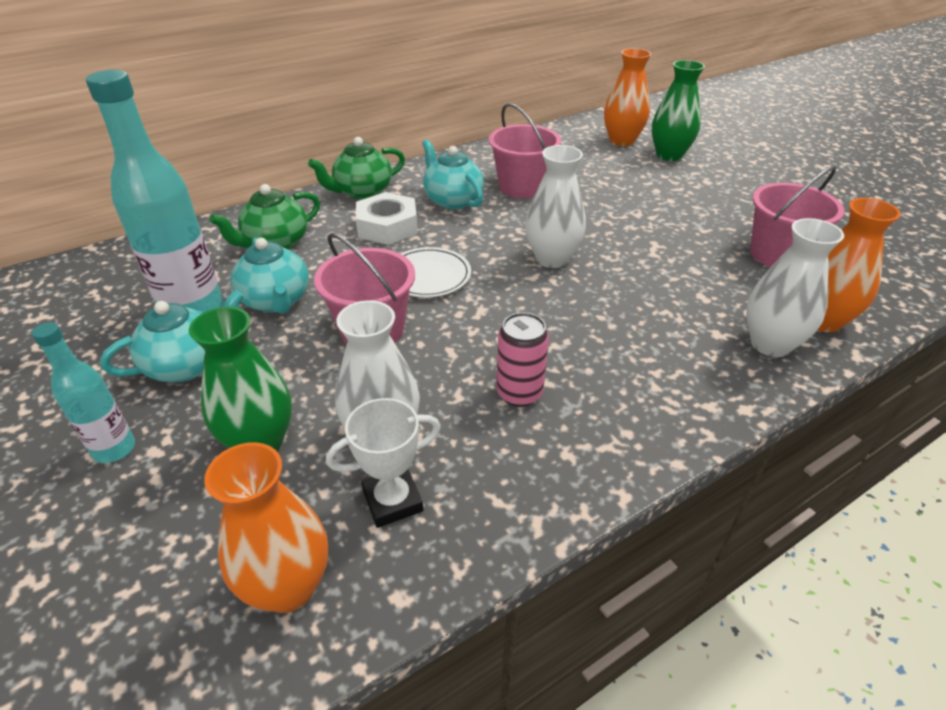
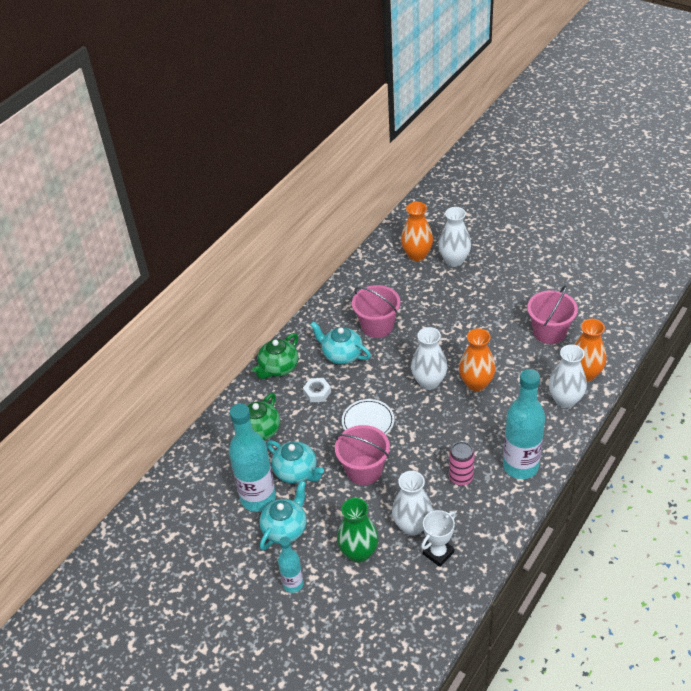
camera: 20 degrees left, 5 degrees up
orange vase [204,442,328,613] -> orange vase moved to [459,328,496,392]
white nut [356,192,418,245] -> white nut [303,378,331,402], size x0.62
green vase [652,60,705,161] -> white vase [438,207,471,267]
none -> turquoise bottle [503,369,545,479]

